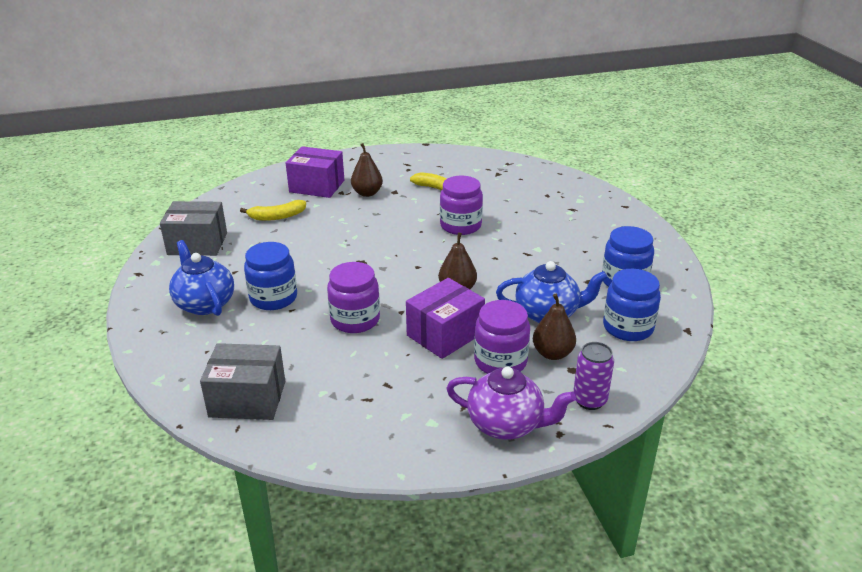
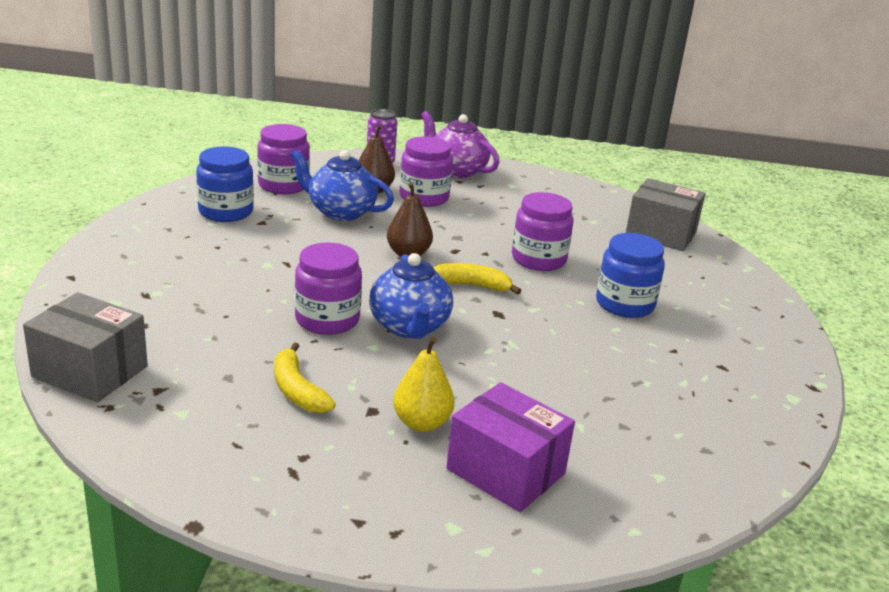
camera: 160 degrees left, 5 degrees down
grey box [160,201,227,256] -> grey box moved to [23,292,148,402]
blue teapot [169,240,234,316] -> blue teapot moved to [369,253,453,339]
yellow banana [240,200,306,221] -> yellow banana moved to [433,263,522,295]
brown pear [351,143,383,197] -> yellow pear [393,337,455,432]
purple box [406,278,485,359] -> none
blue jar [603,269,661,341] -> purple jar [257,124,310,194]

